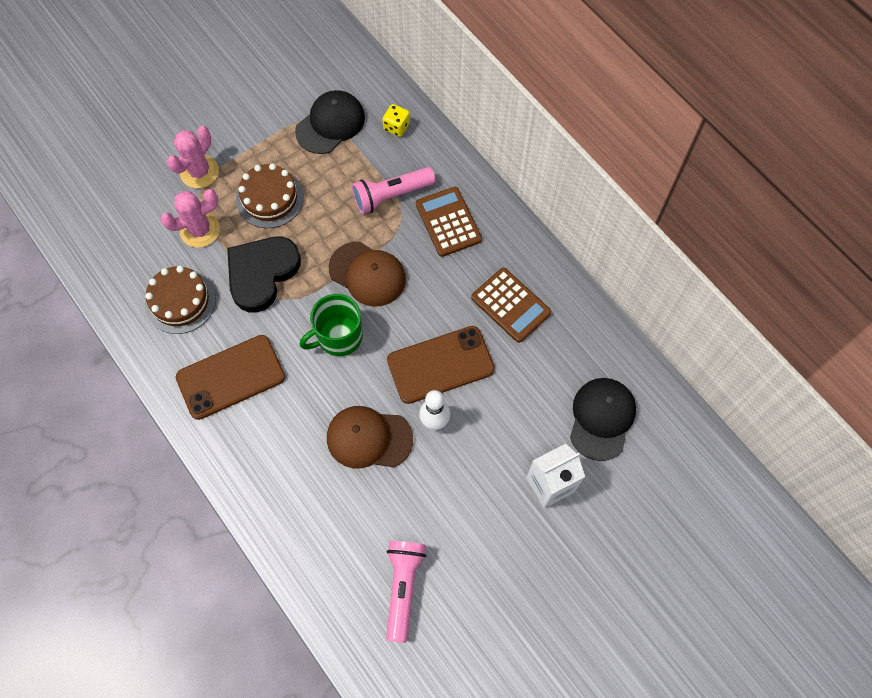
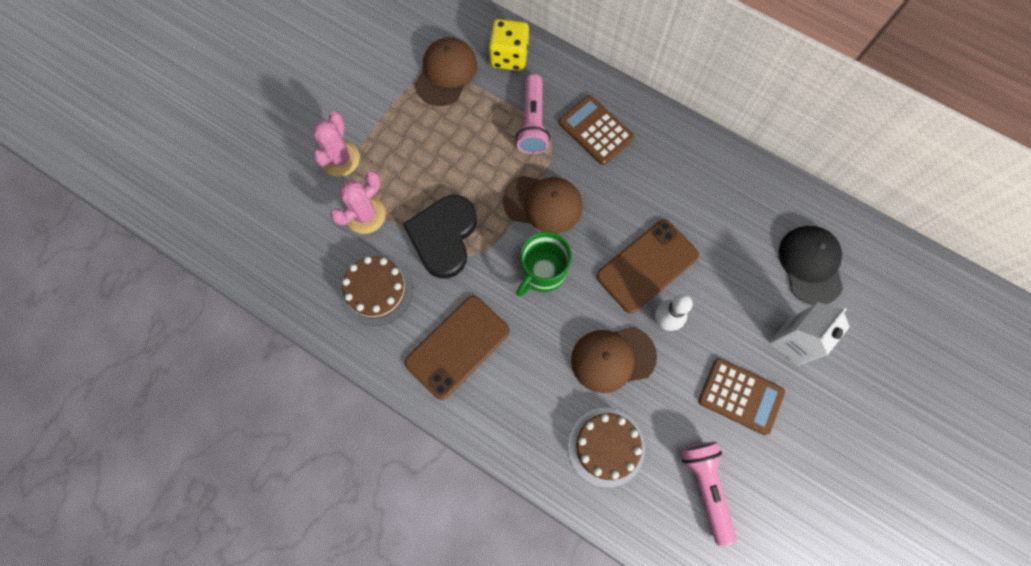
camera: 20 degrees left, 5 degrees up
brown cake [236,163,304,228] -> brown cake moved to [568,408,645,487]
black cap [295,90,365,154] -> brown cap [415,37,477,106]
pink flashlight [352,167,435,214] -> pink flashlight turned 45 degrees counterclockwise [516,74,550,154]
yellow dice [382,104,410,137] -> yellow dice [489,19,529,71], size x1.67
brown calculator [471,268,552,343] -> brown calculator moved to [698,358,785,435]

